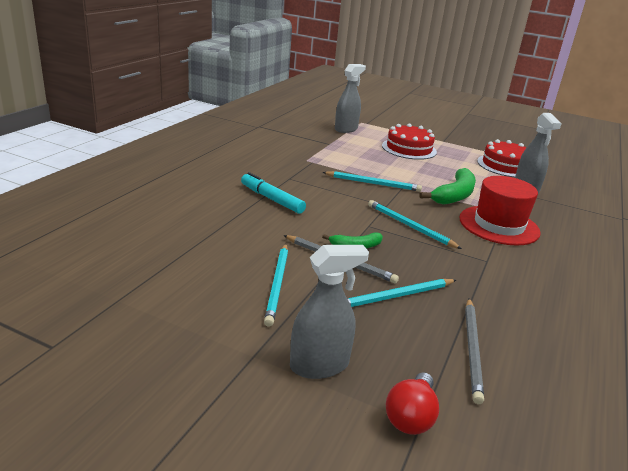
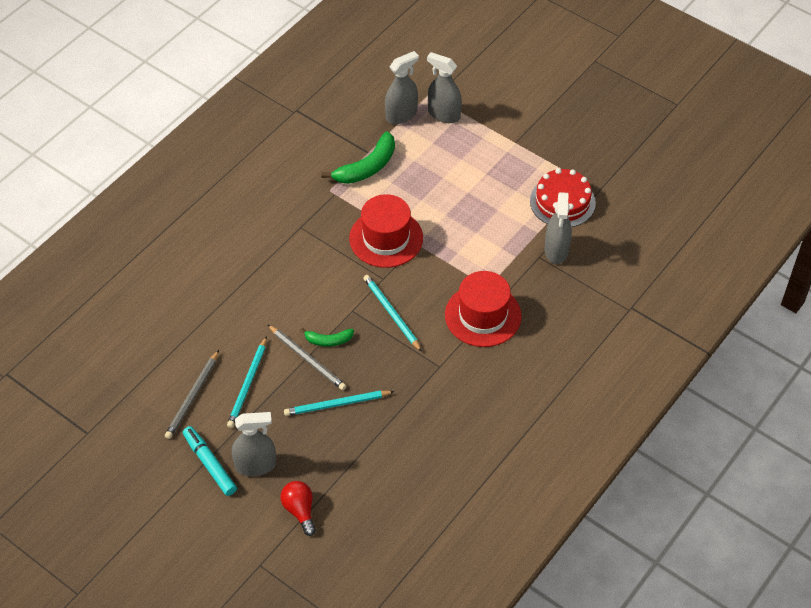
camera: 15 degrees right, 25 degrees up
turquoise marker [241,172,306,214] -> turquoise marker moved to [183,426,237,496]
turquoise pencil [322,171,422,192] -> red hat [349,194,423,268]
red cake [382,123,437,160] -> none
red light bulb [386,372,439,435] -> red light bulb turned 120 degrees clockwise [281,481,316,536]
green banana [420,168,476,205] -> green banana moved to [321,132,395,184]
grey pencil [465,298,484,404] -> grey pencil moved to [165,350,219,439]
none -> grey spray bottle [427,52,462,123]

